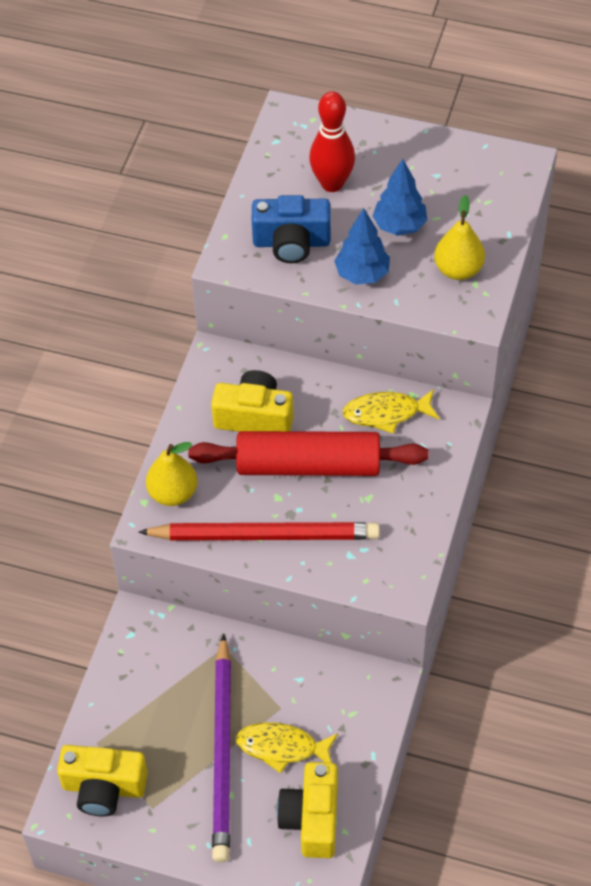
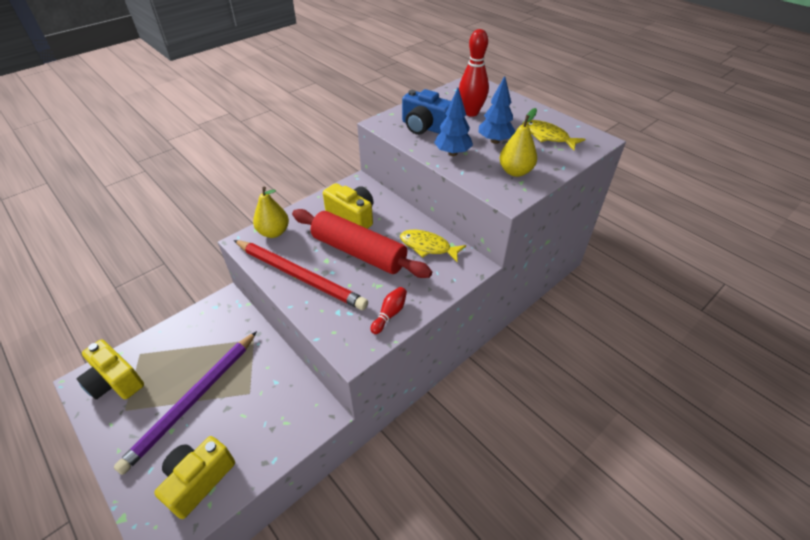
camera: 30 degrees right, 10 degrees down
yellow fish [236,722,338,773] -> yellow fish moved to [522,120,585,150]
none -> red bowling pin [370,287,407,334]

